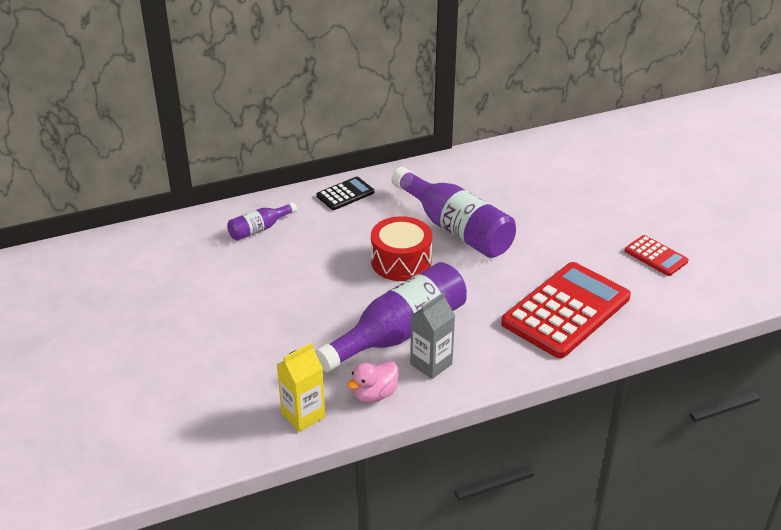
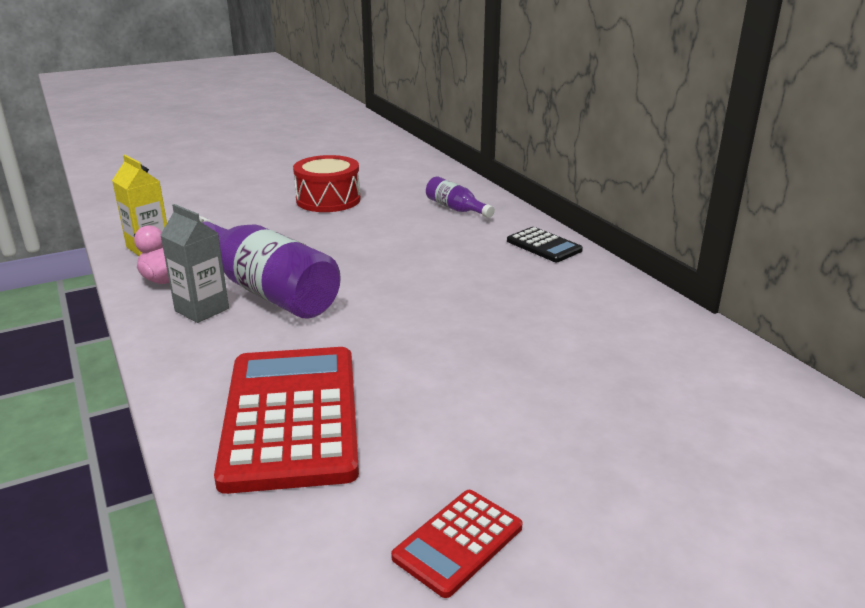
camera: 85 degrees right, 10 degrees down
red drum [371,216,432,281] -> red drum moved to [293,155,361,212]
purple bottle [391,167,516,258] -> none
red calculator [501,262,631,358] -> red calculator turned 135 degrees counterclockwise [214,347,359,494]

